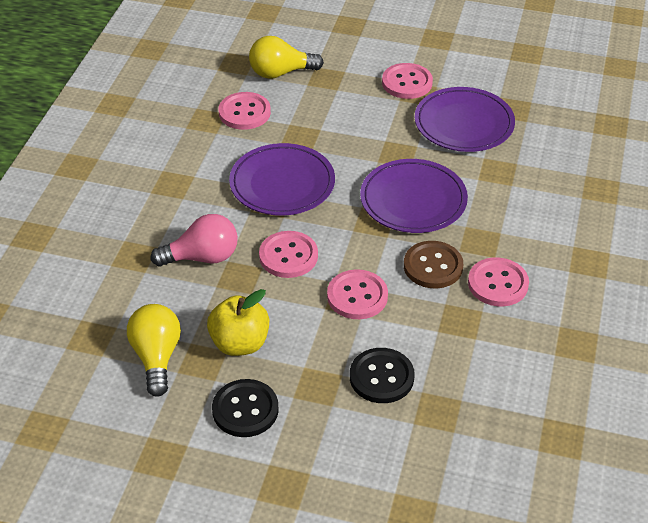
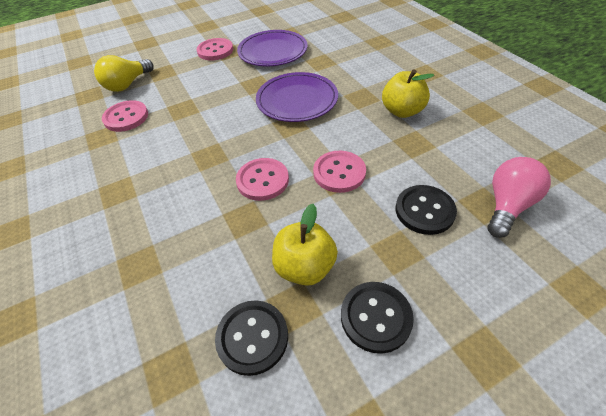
camera: 40 degrees left, 5 degrees up
yellow light bulb [127,304,181,397] -> black button [215,300,288,376]
pink light bulb [151,214,238,267] -> pink light bulb moved to [488,157,551,238]
purple plate [229,143,335,216] -> none
brown button [404,241,463,289] -> none
pink button [468,258,529,306] -> yellow apple [382,69,434,118]

